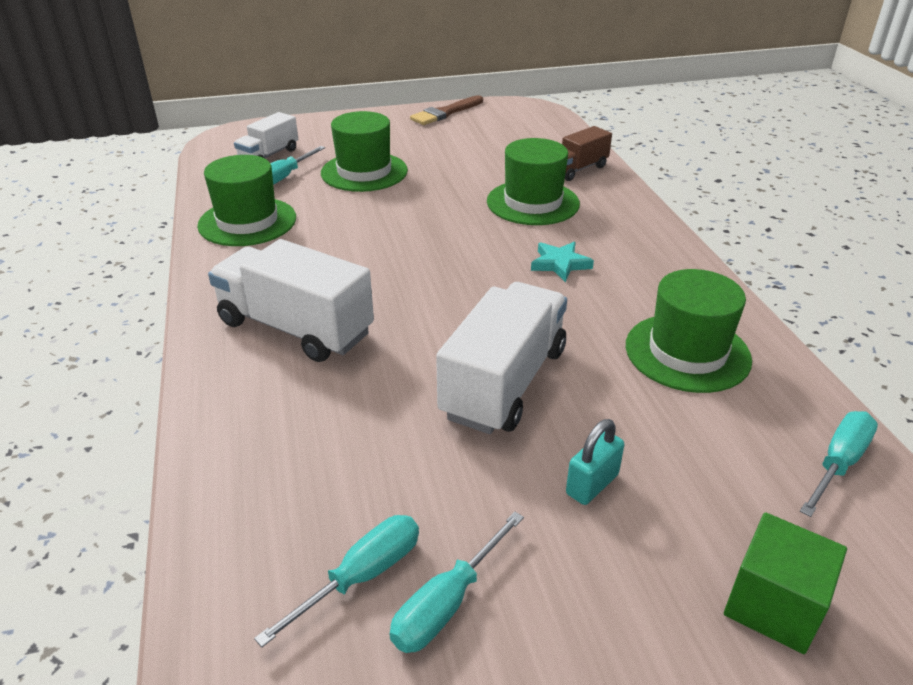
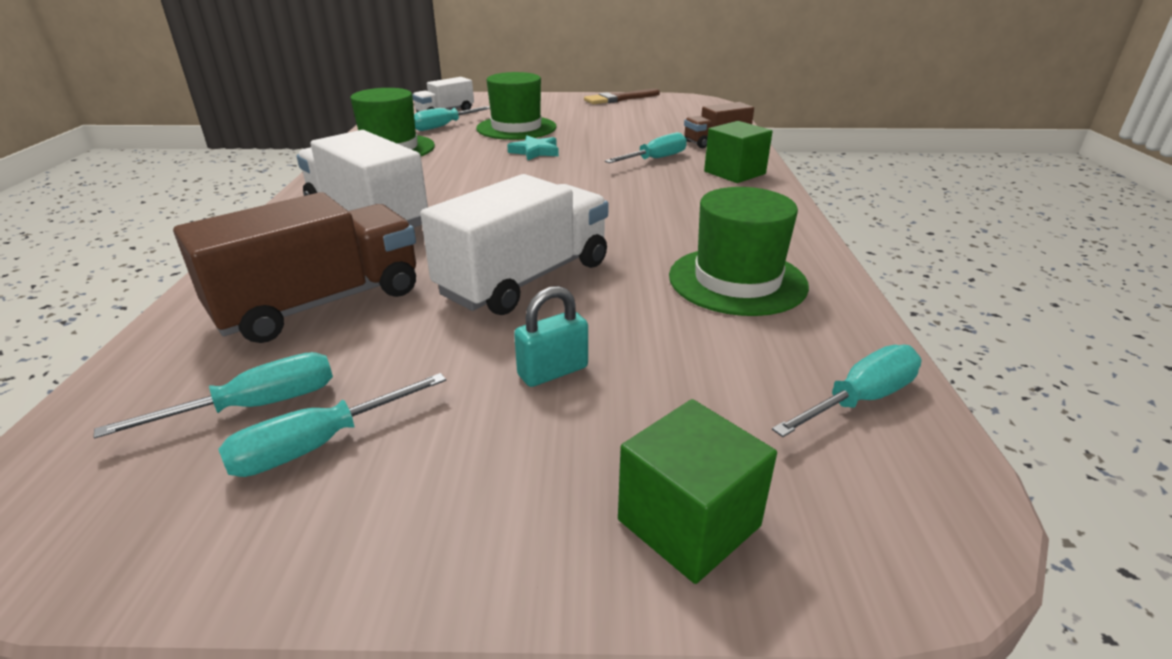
camera: 15 degrees right, 5 degrees down
green hat [487,138,580,225] -> turquoise screwdriver [605,132,687,163]
turquoise star [531,242,594,282] -> turquoise star moved to [507,136,559,160]
none -> brown truck [173,192,416,343]
none -> green cube [704,121,773,183]

